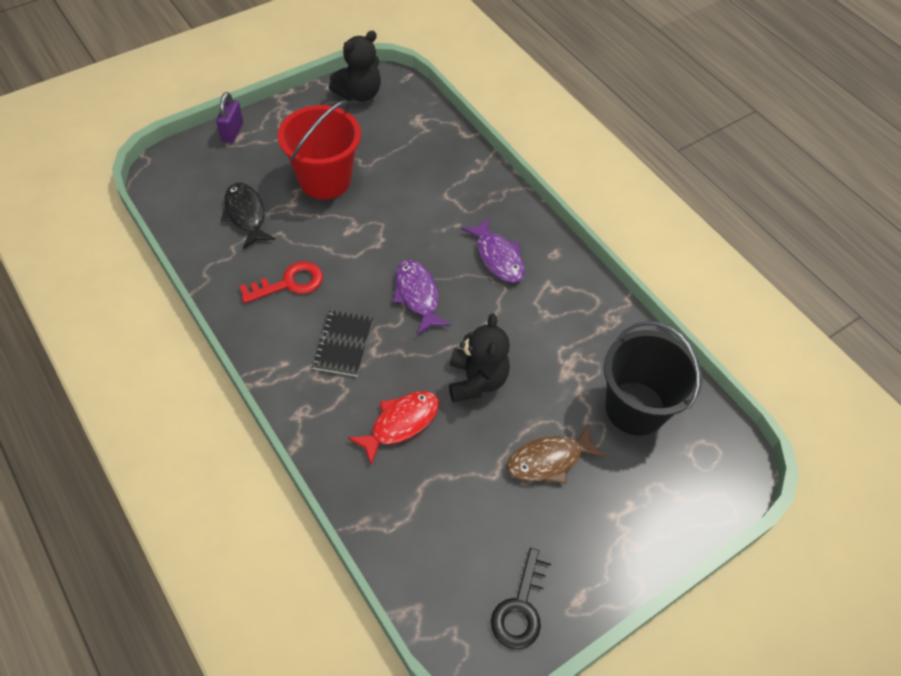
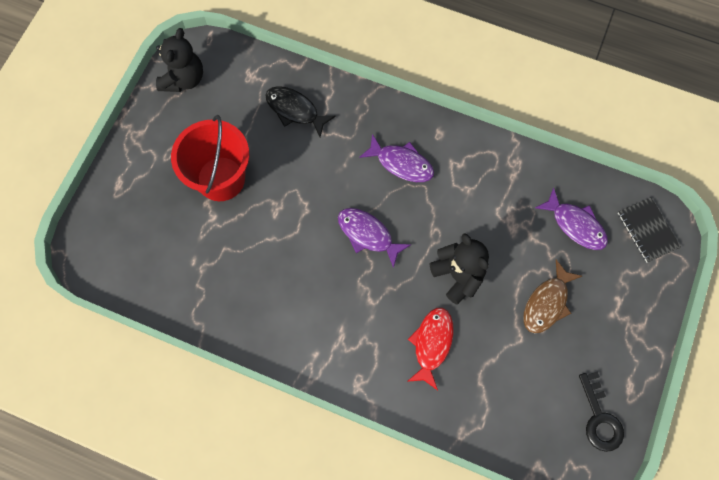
camera: 30 degrees left, 15 degrees up
purple padlock [216,92,243,143] -> none
black fish [221,183,275,249] -> black fish moved to [265,86,336,137]
red key [239,261,323,303] -> none
black notebook [312,310,373,377] -> black notebook moved to [618,197,681,262]
black bucket [604,321,703,436] -> purple fish [535,188,608,250]

